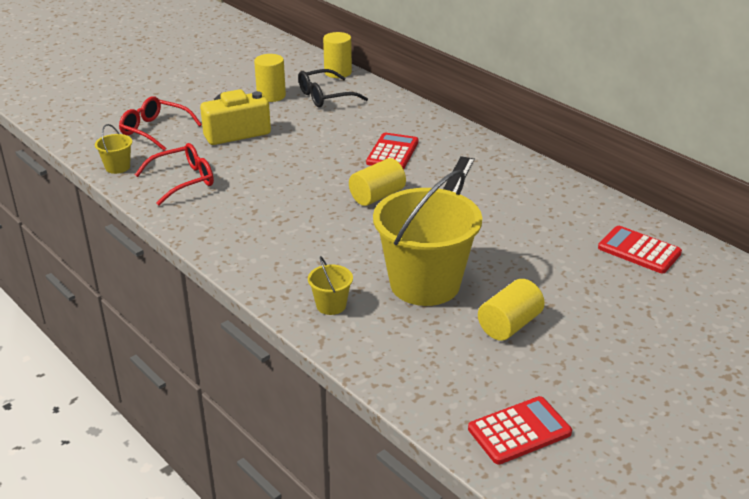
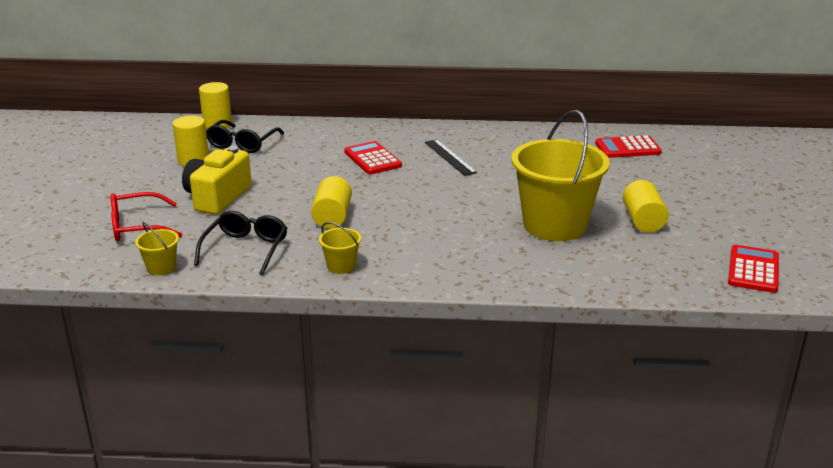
camera: 45 degrees left, 5 degrees down
red glasses [135,143,214,205] -> black glasses [194,211,287,275]
yellow bucket [308,256,353,315] -> yellow bucket moved to [319,222,361,274]
yellow cylinder [349,158,406,206] -> yellow cylinder moved to [311,176,352,228]

